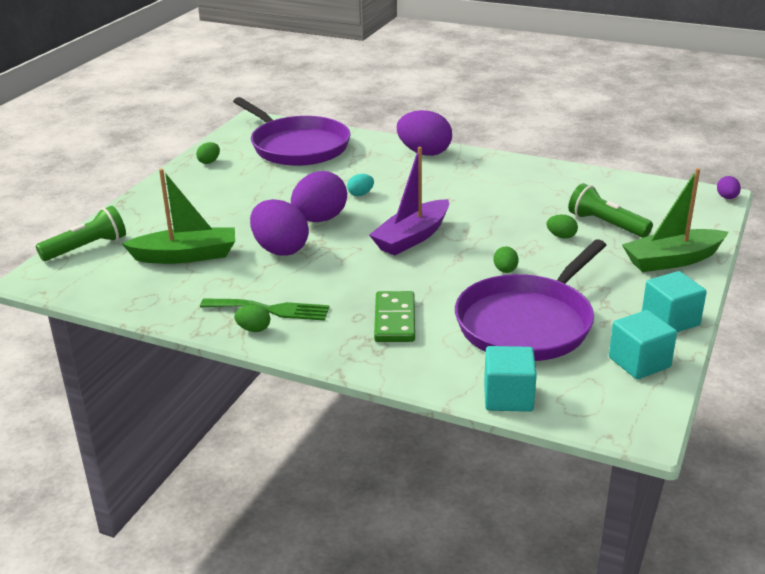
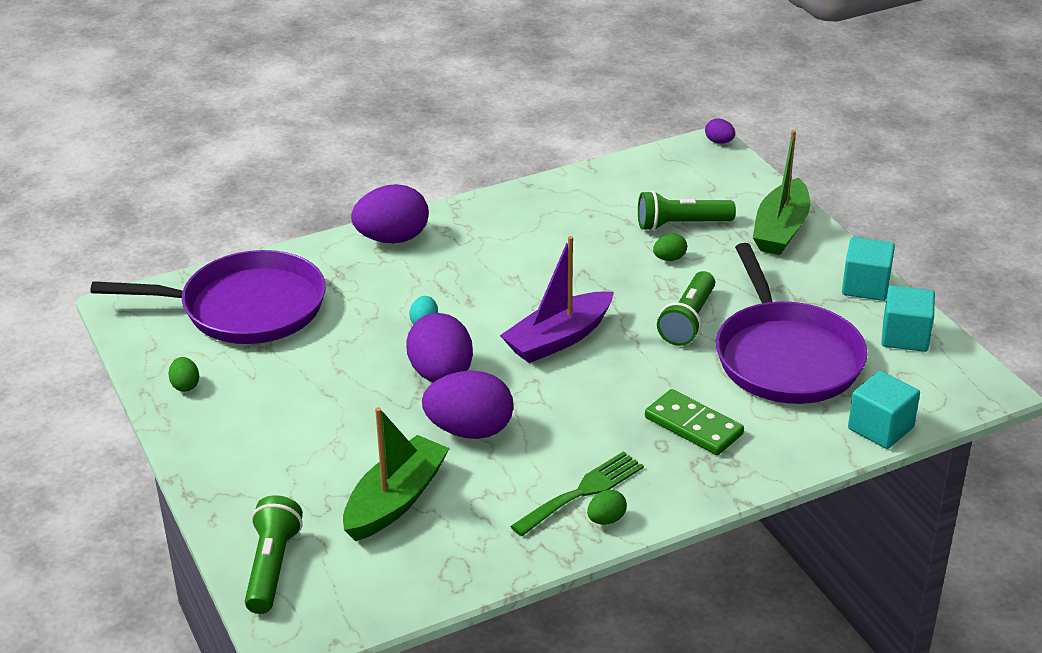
camera: 50 degrees left, 5 degrees up
purple boat [369,147,449,256] -> purple boat turned 60 degrees clockwise [500,236,614,363]
green egg [493,246,519,273] -> green flashlight [657,271,715,346]

